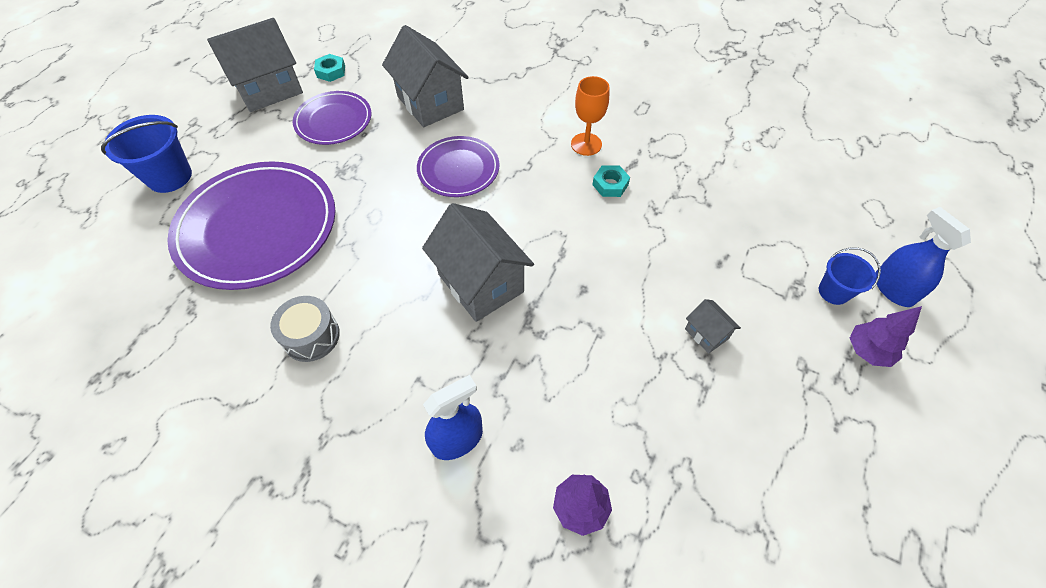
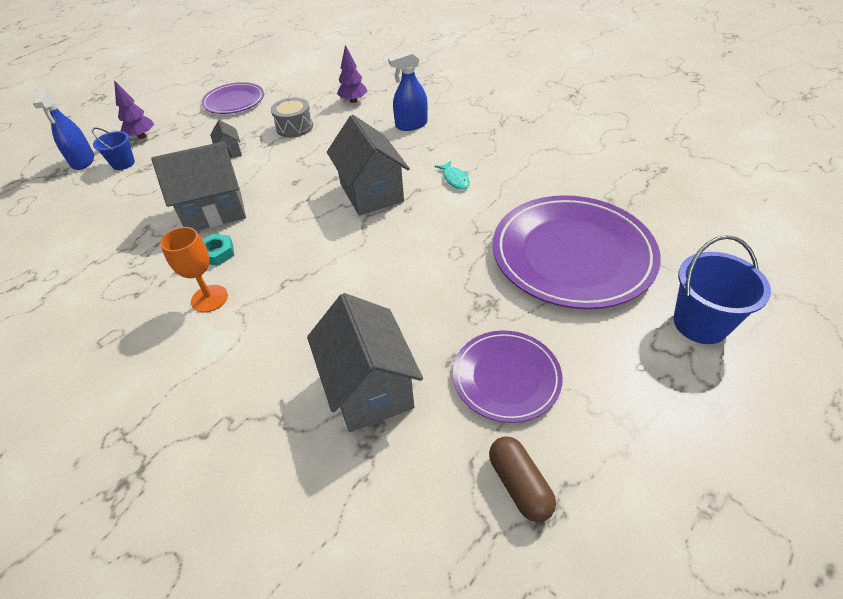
camera: 165 degrees left, 10 degrees down
grey house [207,18,303,112] -> grey house moved to [152,141,246,231]
grey drum [270,296,340,362] -> grey drum moved to [271,98,313,138]
turquoise nut [314,54,345,82] -> brown capsule [489,436,556,522]
purple plate [417,136,500,197] -> purple plate moved to [201,82,264,114]
none -> turquoise fish [435,161,470,189]

